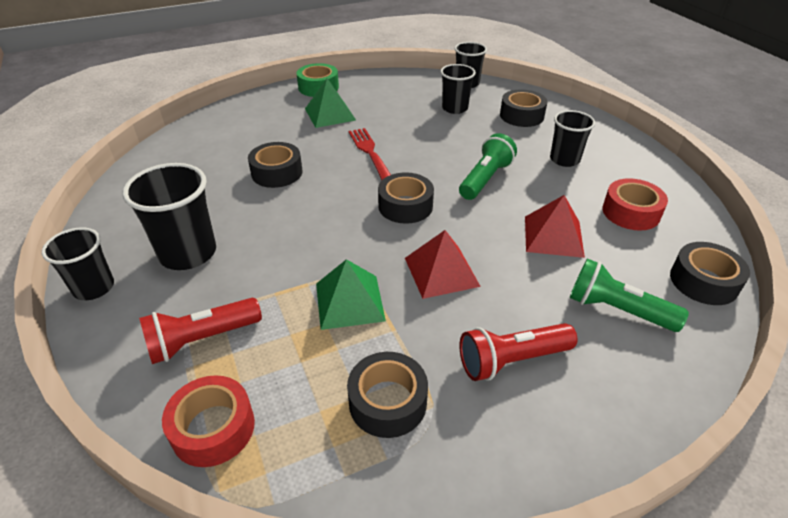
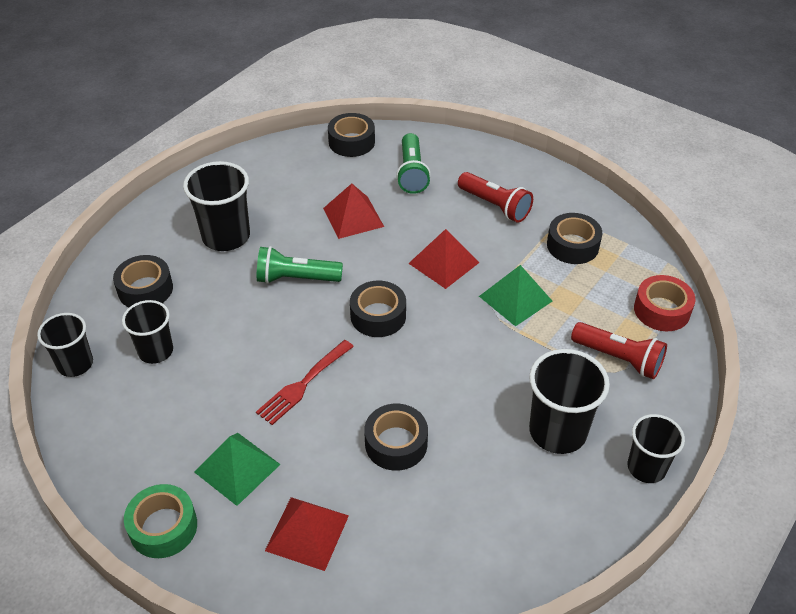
camera: 120 degrees left, 5 degrees up
black cup [550,110,595,167] -> black cup [183,161,250,251], size x1.54
red tape [602,178,668,231] -> none
none -> red pyramid [265,497,349,571]

